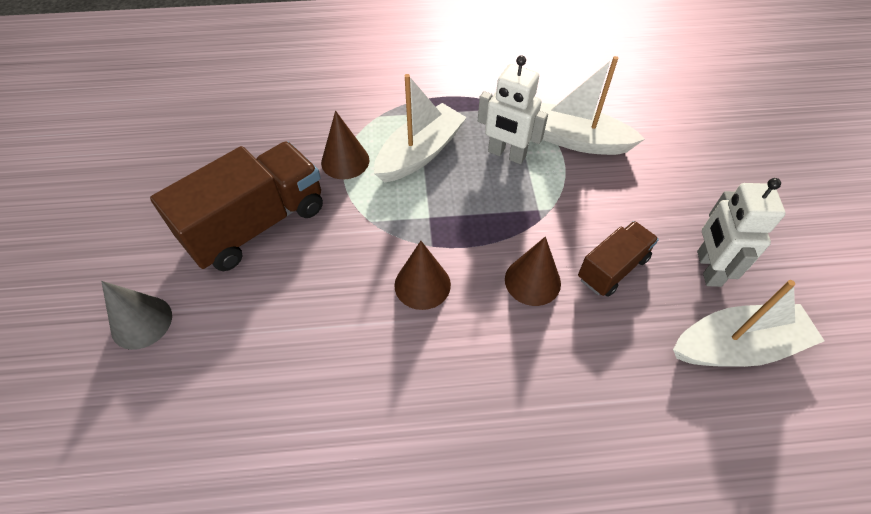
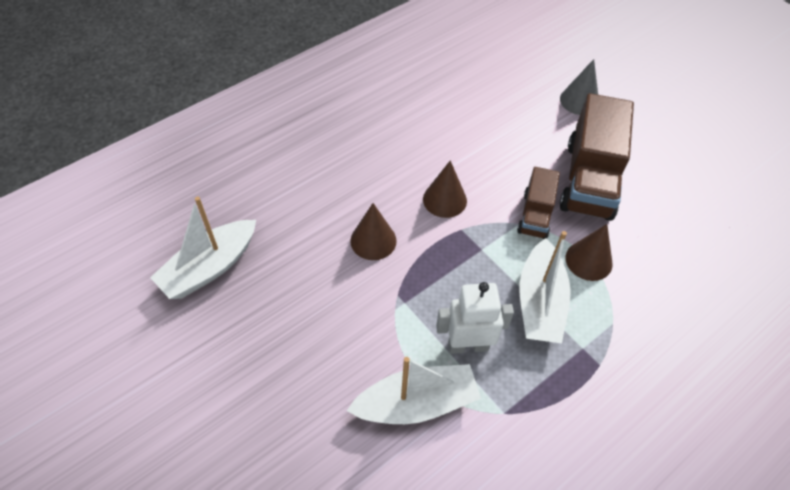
camera: 145 degrees right, 0 degrees up
brown truck [578,221,659,297] -> brown truck moved to [517,167,560,239]
white robot [697,178,786,287] -> none

